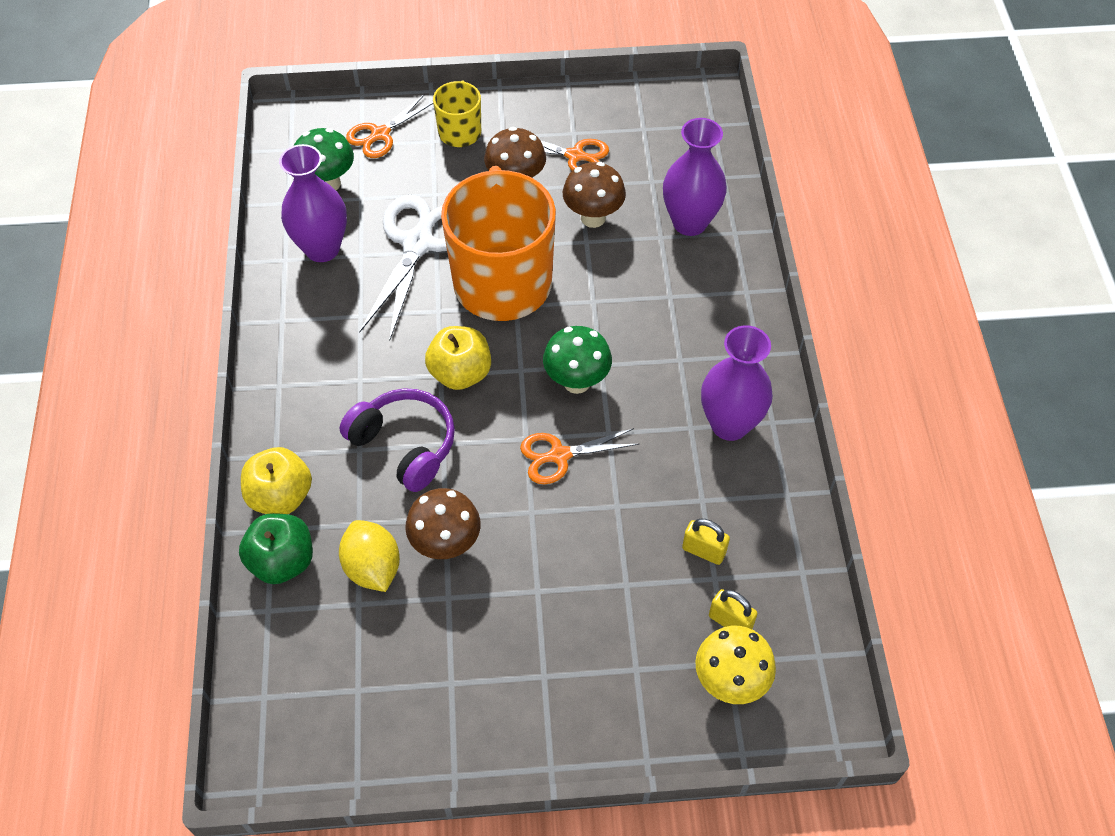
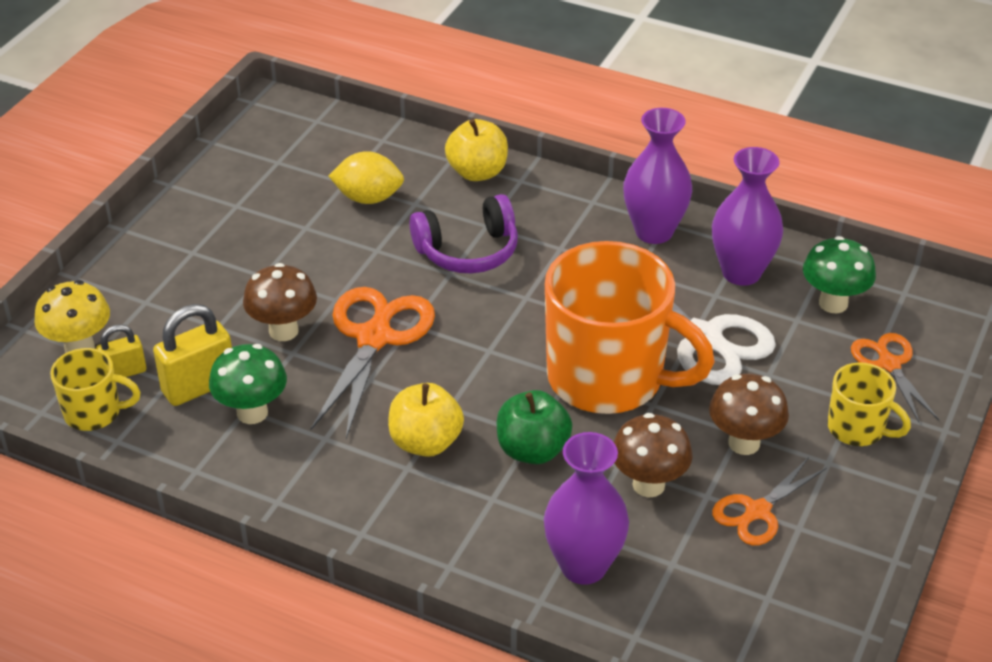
camera: 120 degrees right, 15 degrees down
green apple [239,513,313,584] -> green apple moved to [497,390,572,464]
brown mushroom [405,488,481,559] -> brown mushroom moved to [243,263,317,341]
yellow apple [425,326,491,390] -> yellow apple moved to [388,383,464,457]
orange scissors [520,428,639,484] -> orange scissors [310,287,435,439], size x1.69
green mushroom [543,326,612,394] -> green mushroom moved to [209,344,287,424]
yellow padlock [682,518,730,565] -> yellow padlock [153,304,232,406], size x1.67
purple vase [701,325,773,441] -> purple vase moved to [623,108,692,244]
none -> yellow mug [50,348,141,431]

